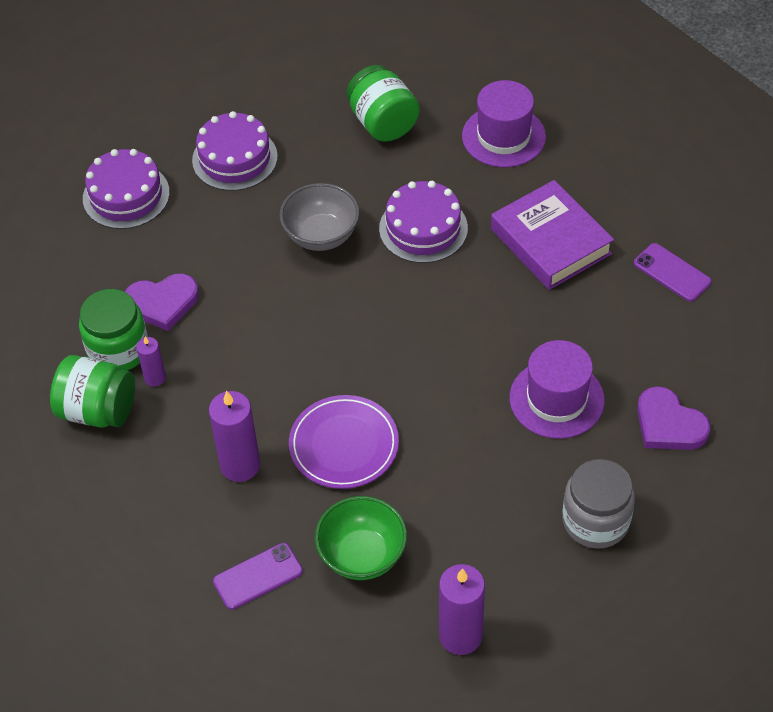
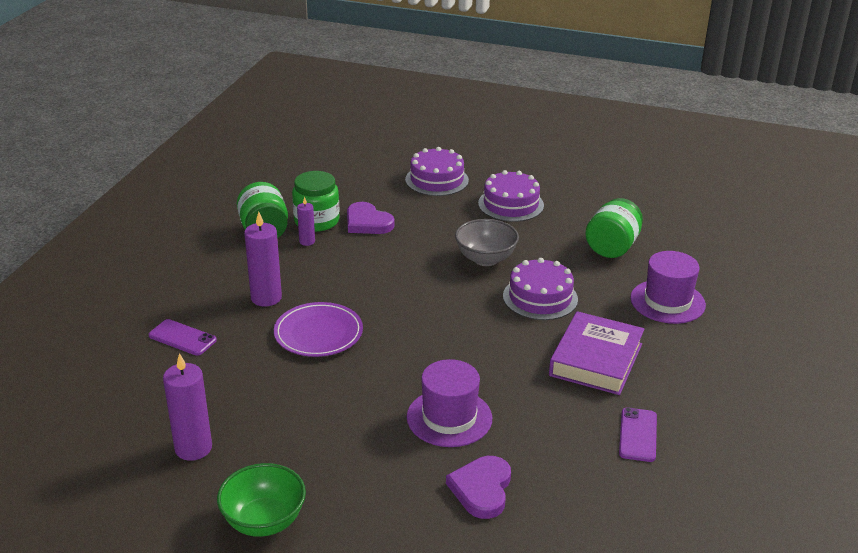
camera: 55 degrees right, 20 degrees down
green bowl [315,496,407,580] -> green bowl moved to [217,463,306,537]
grey jar [562,459,635,549] -> none

